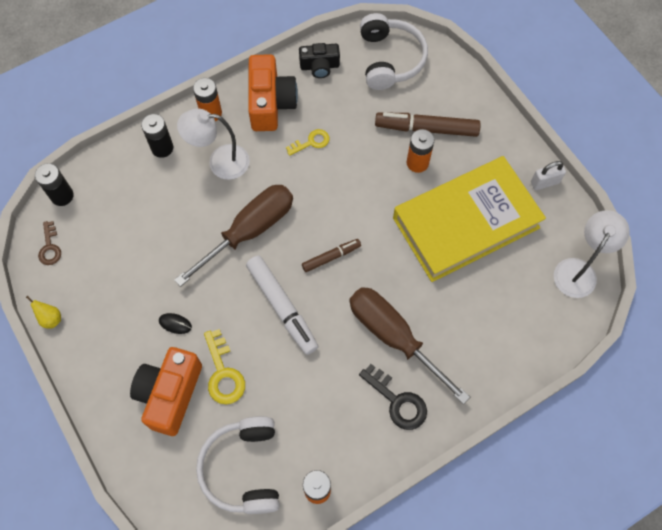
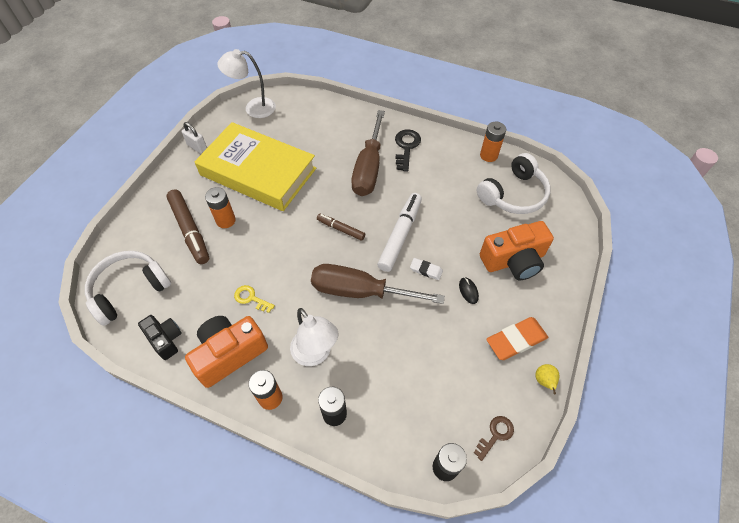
camera: 125 degrees left, 10 degrees down
yellow key [204,329,245,405] -> none
none -> white eraser [410,258,443,280]
none -> orange eraser [486,317,548,360]

